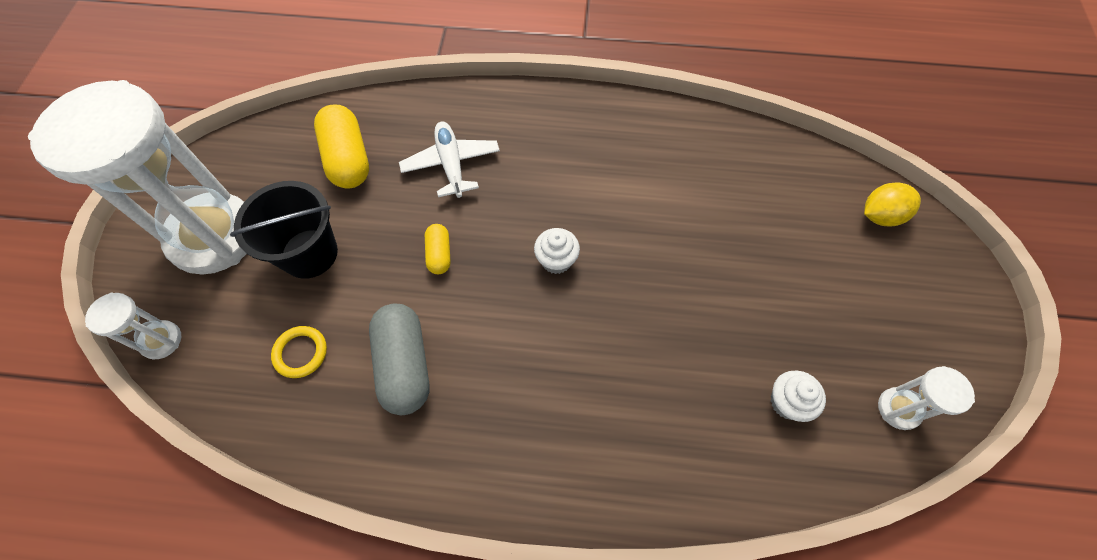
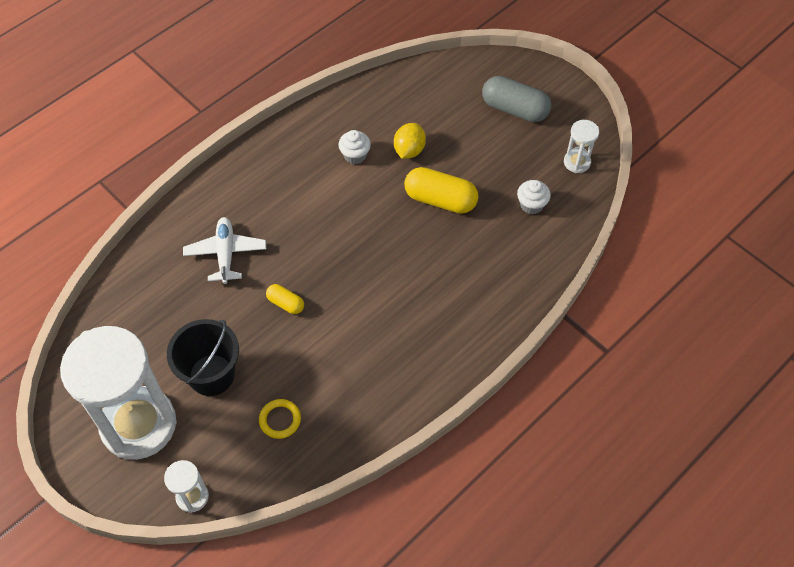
camera: 50 degrees left, 5 degrees down
yellow capsule [314,104,369,189] -> yellow capsule moved to [404,167,479,214]
grey capsule [369,304,429,415] -> grey capsule moved to [482,76,551,122]
white plane [399,121,500,198] -> white plane turned 60 degrees clockwise [183,217,266,284]
white cupcake [534,228,580,274] -> white cupcake moved to [338,130,371,164]
yellow lemon [864,182,921,226] -> yellow lemon moved to [394,123,426,159]

